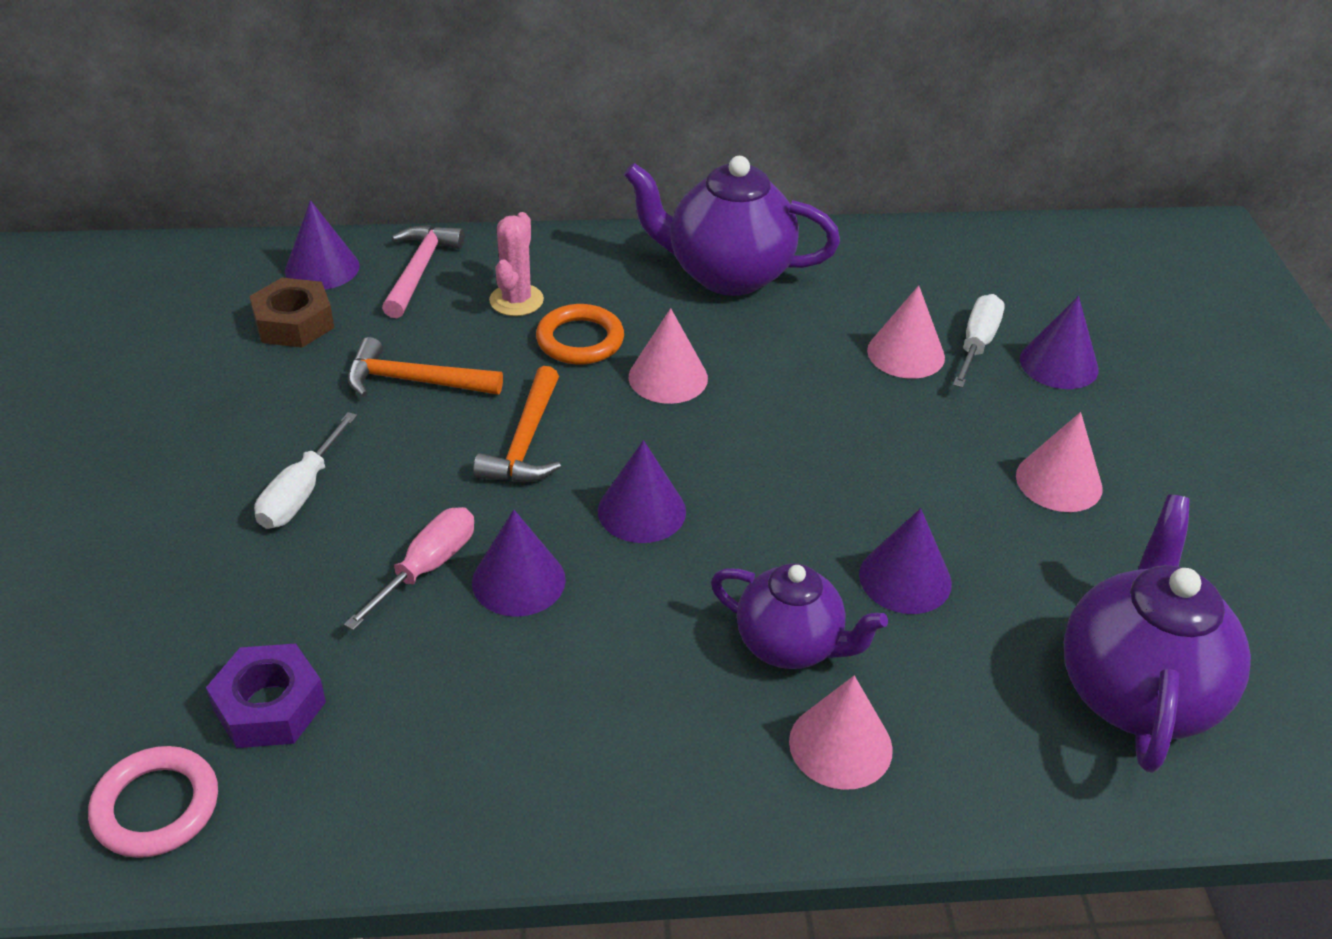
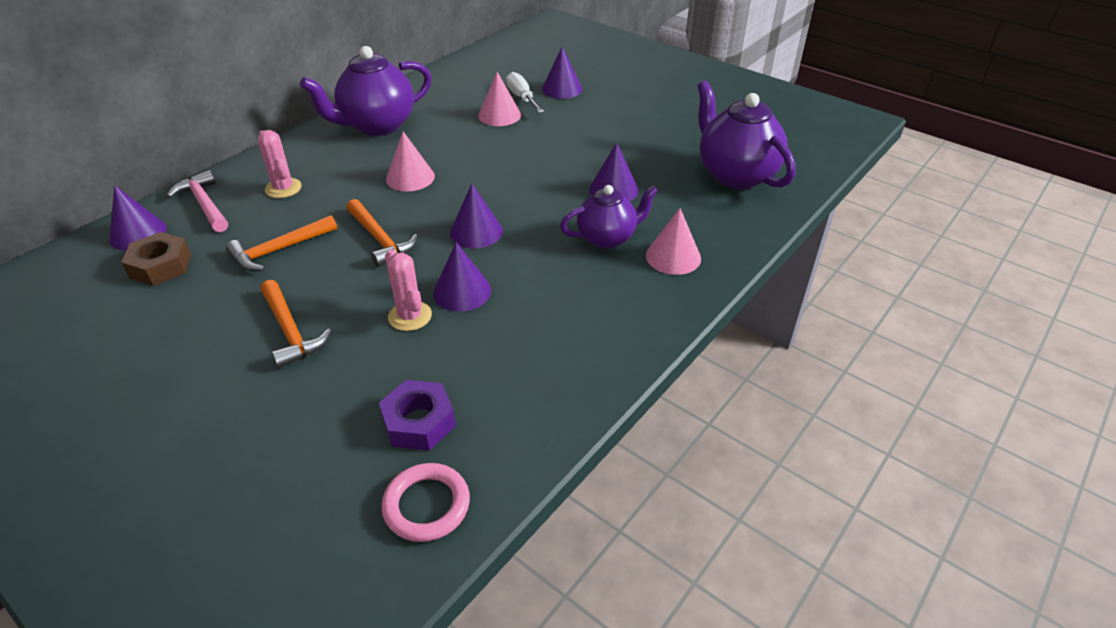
camera: 45 degrees left, 0 degrees up
white screwdriver [254,412,357,529] -> orange hammer [261,280,331,369]
pink screwdriver [344,507,474,630] -> pink cactus [385,249,432,331]
orange ring [536,304,624,365] -> none
pink cone [1016,412,1103,512] -> none

